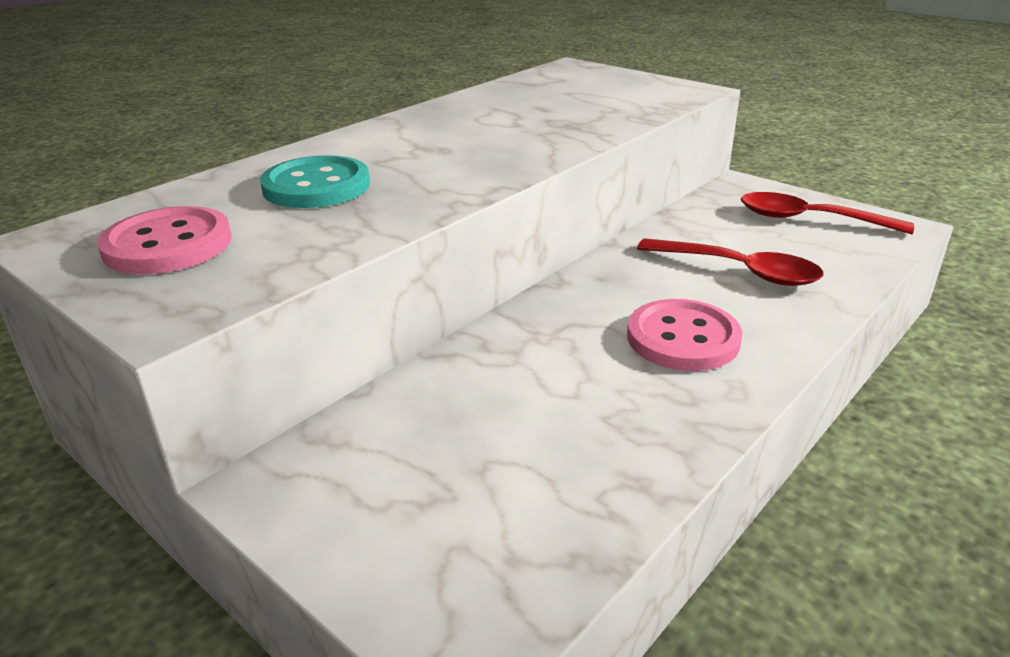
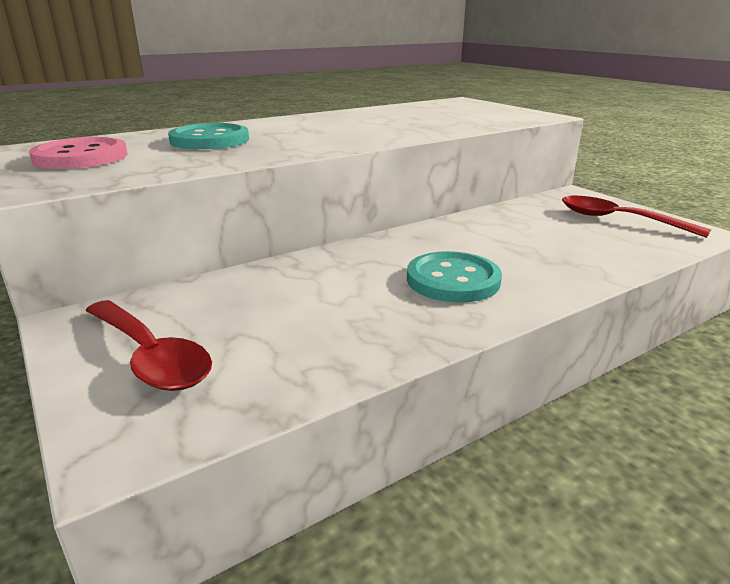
camera: 15 degrees right, 5 degrees down
pink button [627,299,742,371] -> turquoise button [407,251,502,303]
red spoon [637,238,824,286] -> red spoon moved to [85,300,212,391]

